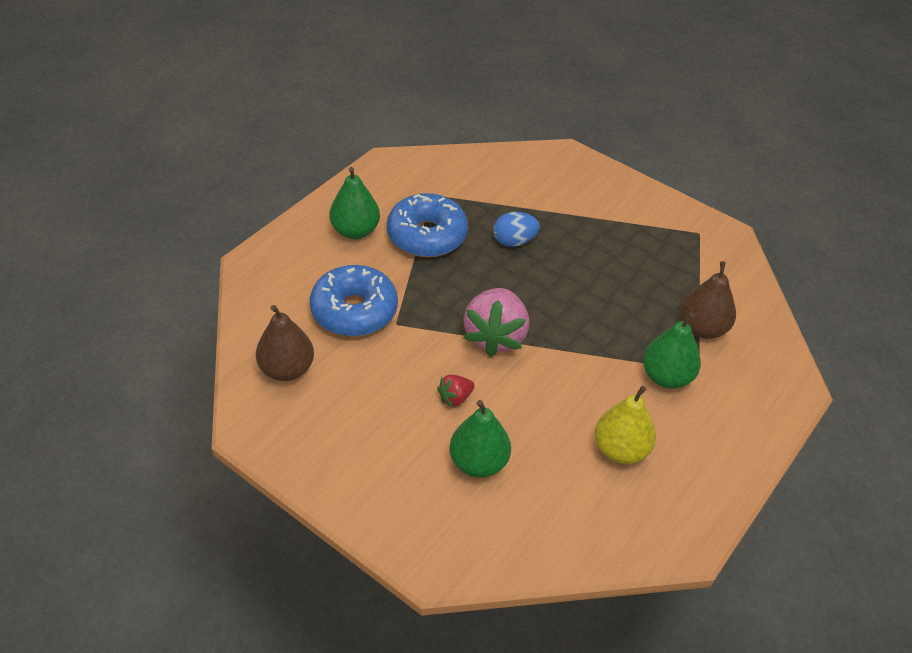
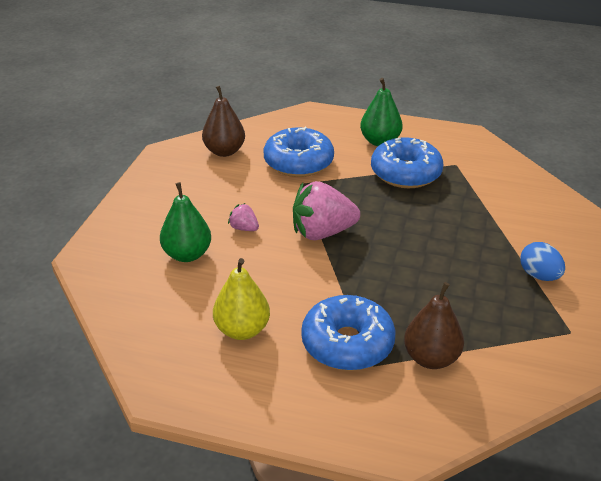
camera: 70 degrees right, 10 degrees down
red strawberry [437,375,475,408] -> pink strawberry [228,203,259,231]
blue egg [493,212,539,247] -> blue egg moved to [520,242,565,281]
green pear [643,313,701,389] -> blue donut [301,295,396,371]

